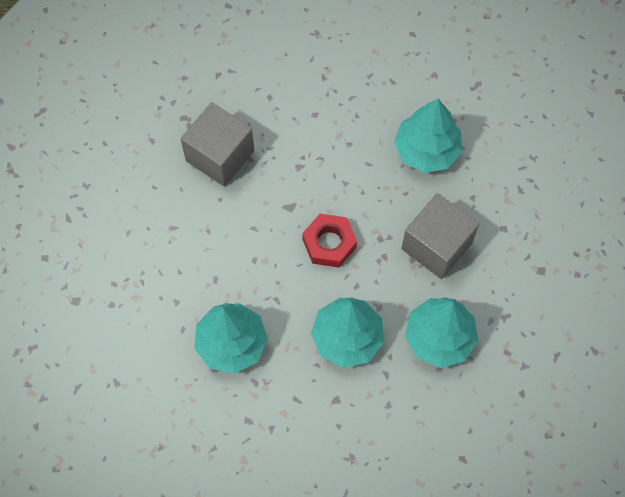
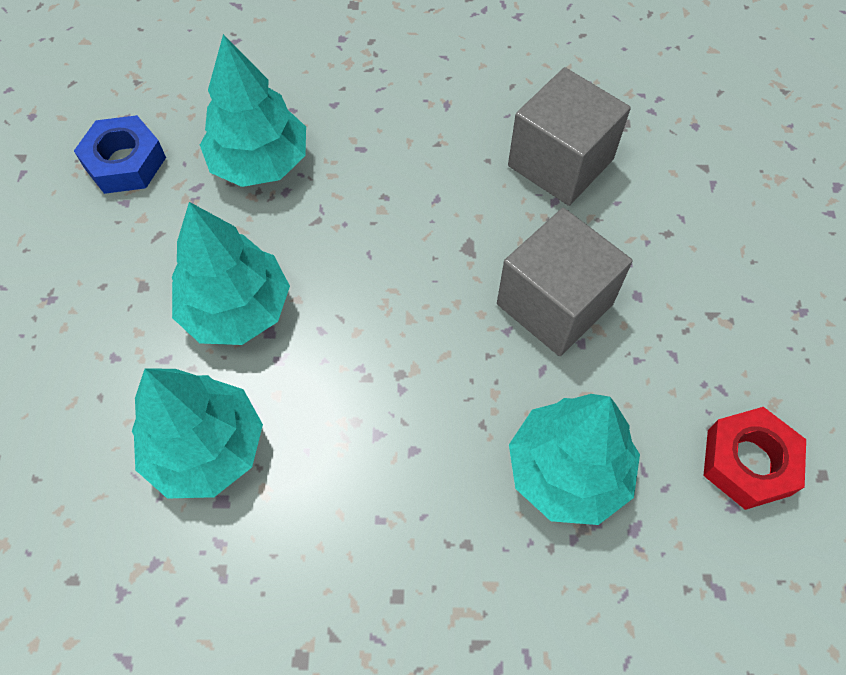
camera: 95 degrees right, 5 degrees down
red nut [302,214,357,268] -> red nut moved to [703,407,806,510]
grey cube [401,193,479,279] -> grey cube moved to [497,208,633,356]
none -> blue nut [74,115,166,194]

